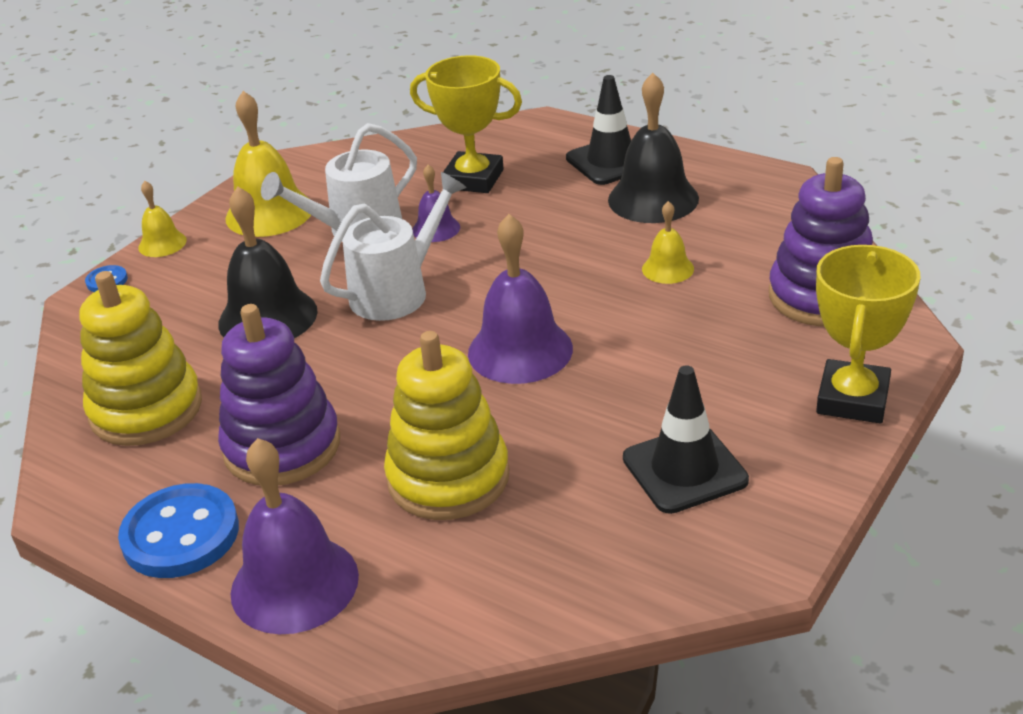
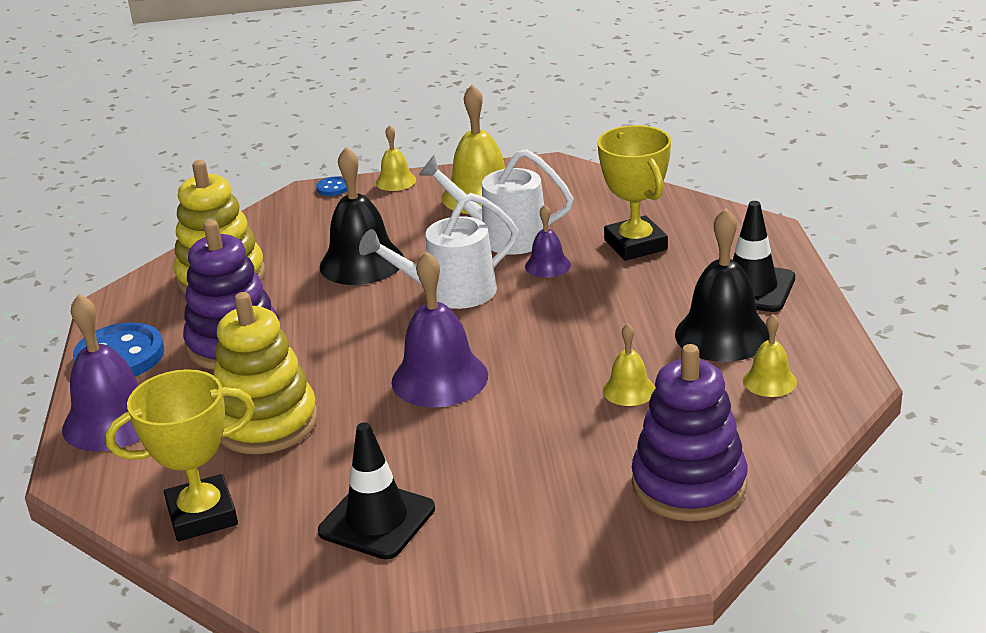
camera: 50 degrees right, 5 degrees down
white watering can [320,172,467,321] -> white watering can turned 150 degrees clockwise [359,193,519,309]
yellow trophy [816,245,921,424] -> yellow trophy moved to [106,369,255,541]
none -> yellow bell [743,314,797,397]

